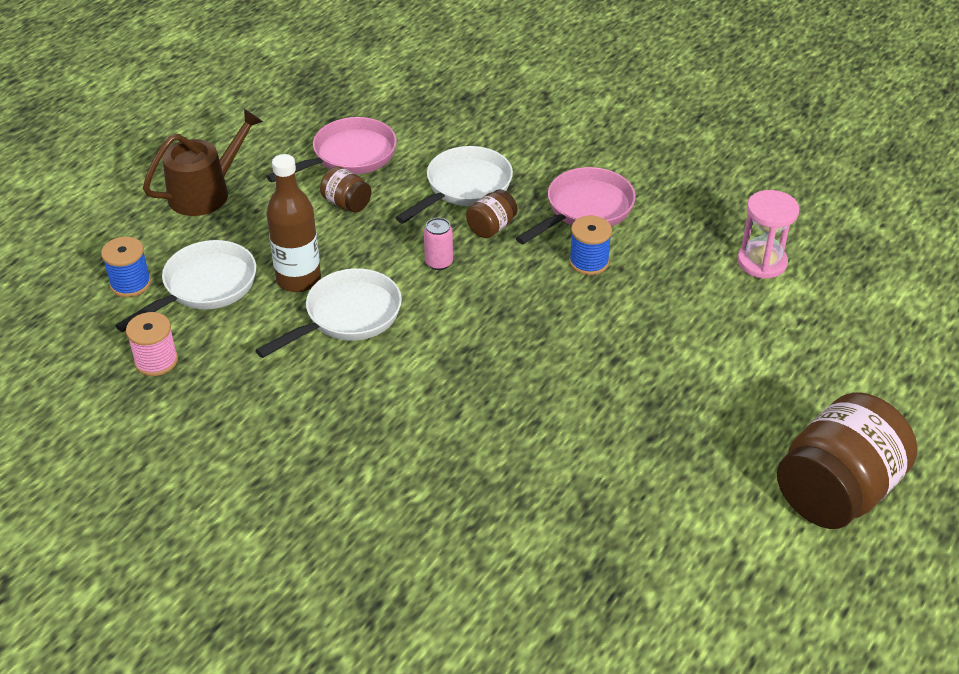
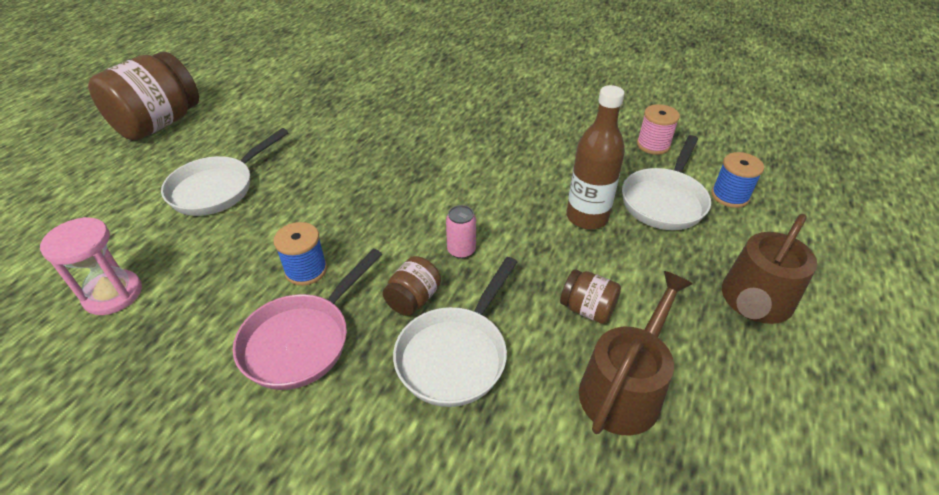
camera: 170 degrees right, 0 degrees up
white pan [255,268,402,358] -> white pan moved to [161,128,289,216]
pink pan [266,117,397,182] -> brown watering can [579,271,693,436]

